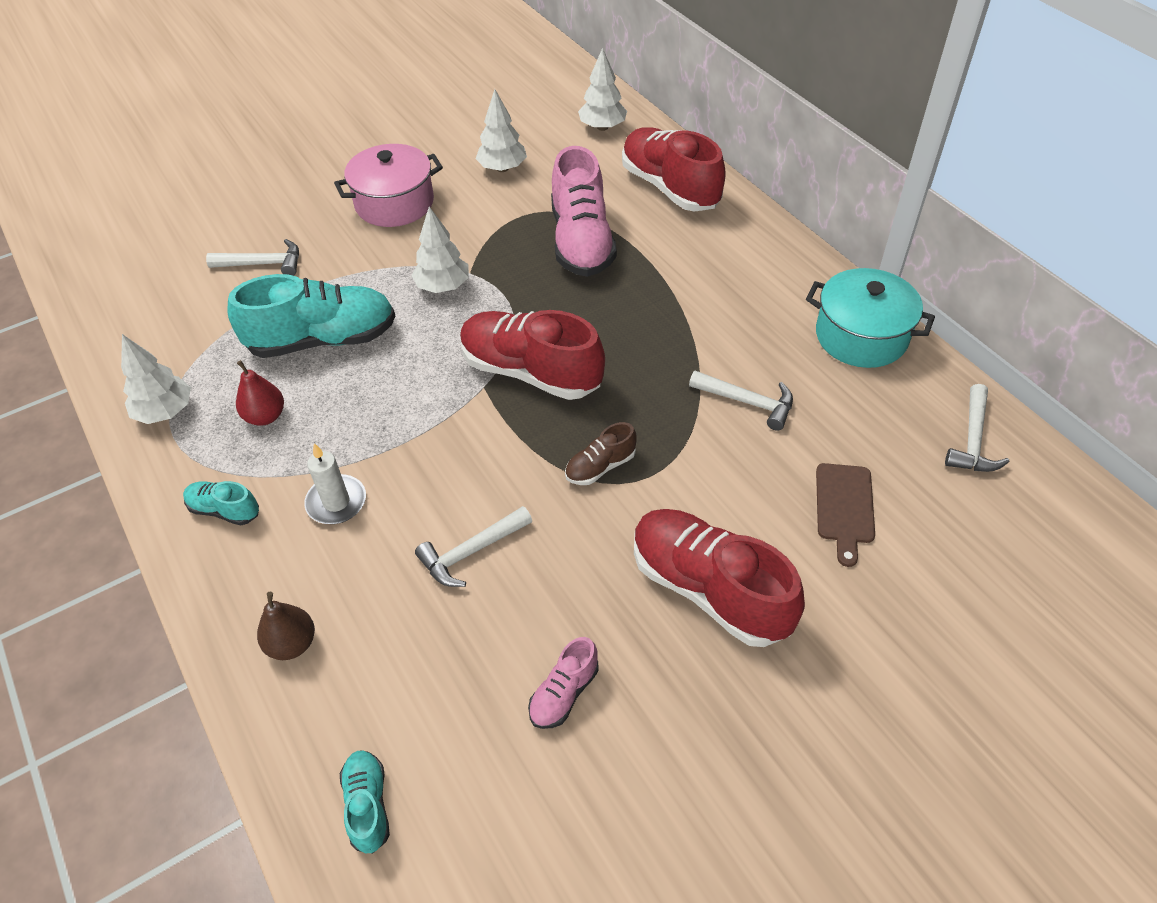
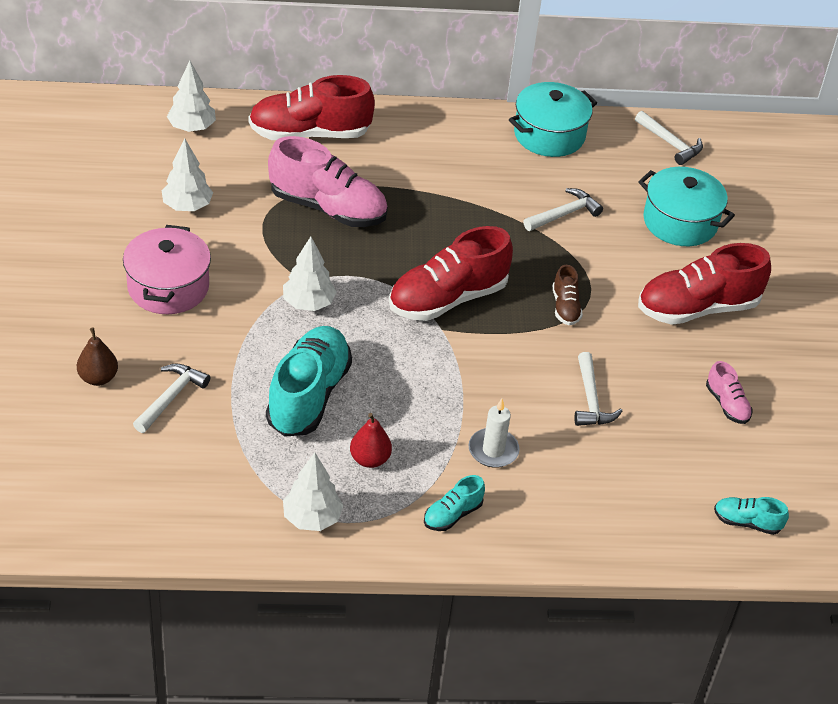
camera: 65 degrees left, 5 degrees down
brown pear [257,592,315,660] -> brown pear moved to [77,327,118,386]
brown cutting board [816,463,875,567] -> turquoise pot [638,167,735,246]

